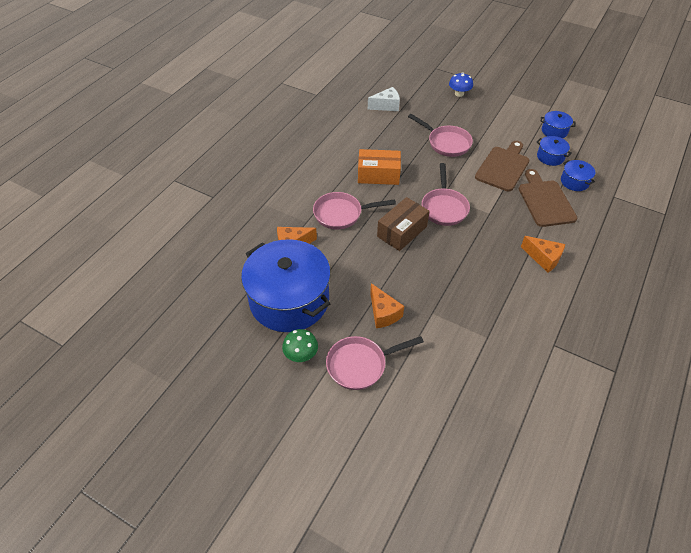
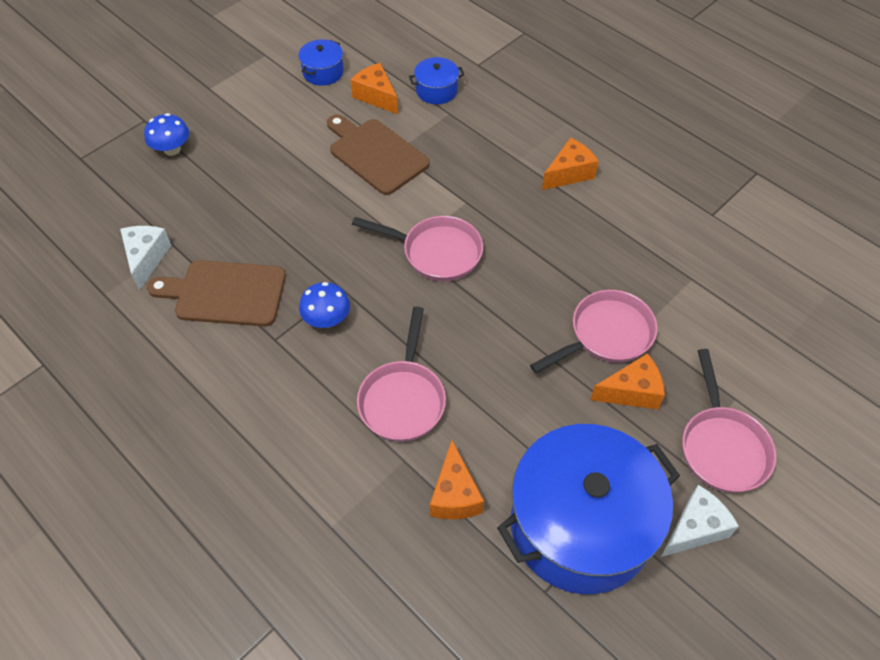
camera: 75 degrees left, 5 degrees up
green mushroom [282,329,318,362] -> white cheese [661,485,739,557]
orange box [358,149,401,185] -> blue mushroom [299,282,350,328]
brown box [377,197,430,251] -> none
pink pan [408,114,473,157] -> pink pan moved to [530,290,657,373]
brown cutting board [519,169,577,227] -> brown cutting board moved to [147,260,286,327]
blue pot [537,136,572,166] -> orange cheese [350,63,398,114]

